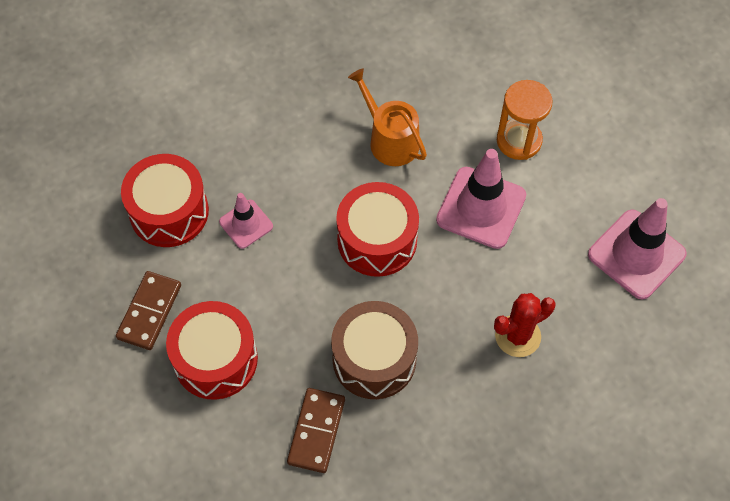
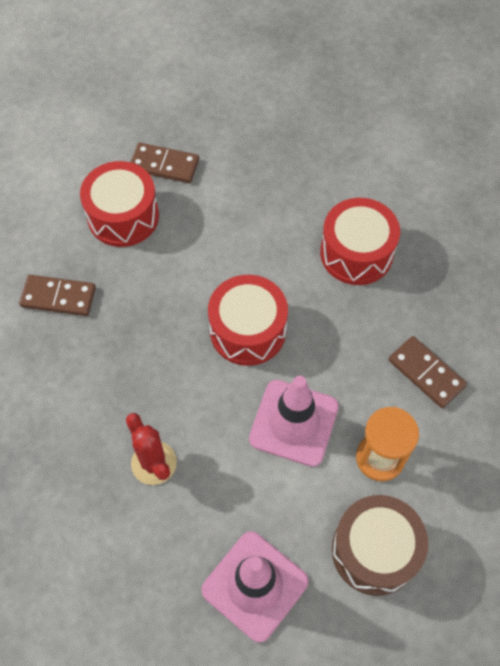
camera: 85 degrees right, 0 degrees up
red drum [121,154,209,247] -> red drum moved to [320,198,400,285]
pink traffic cone [219,193,273,249] -> none
brown drum [331,301,418,399] -> brown drum moved to [332,495,428,596]
orange watering can [348,68,427,166] -> none
none -> brown domino [389,336,467,408]

